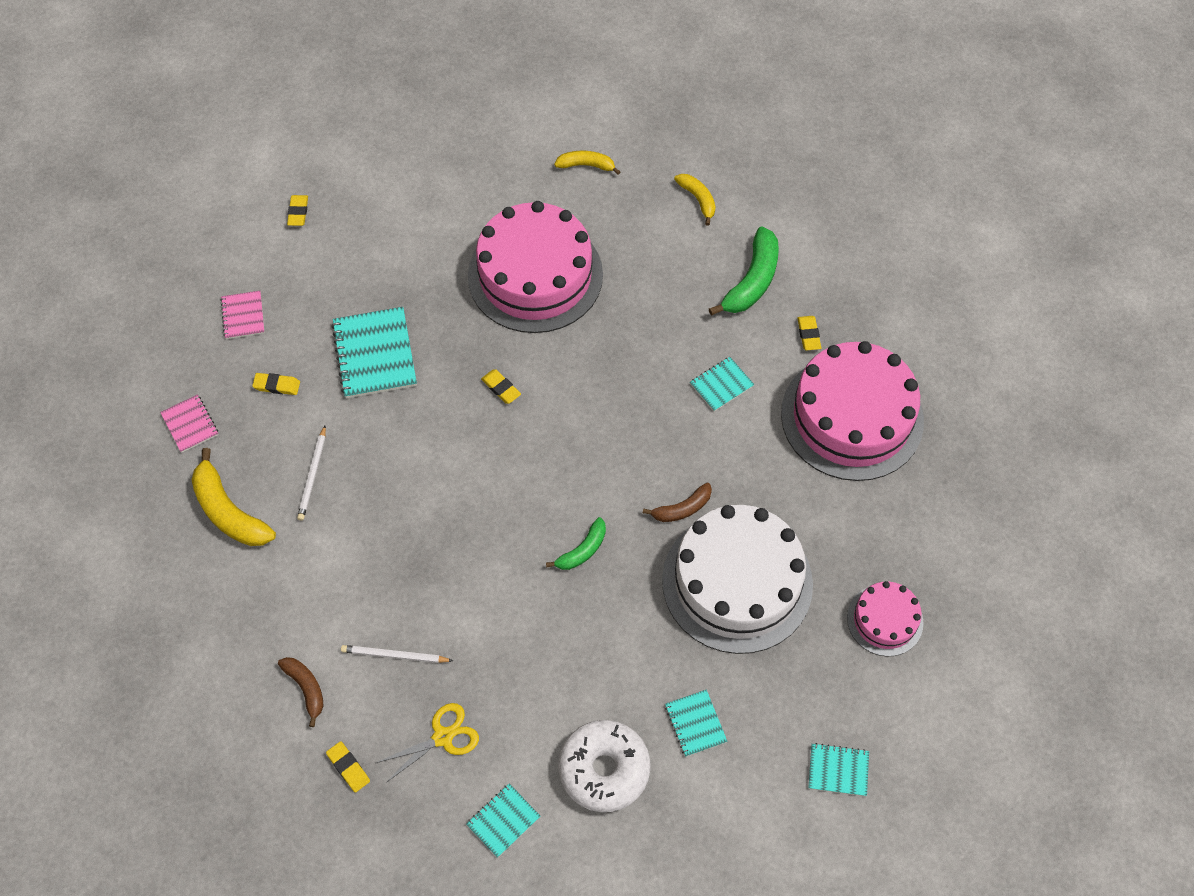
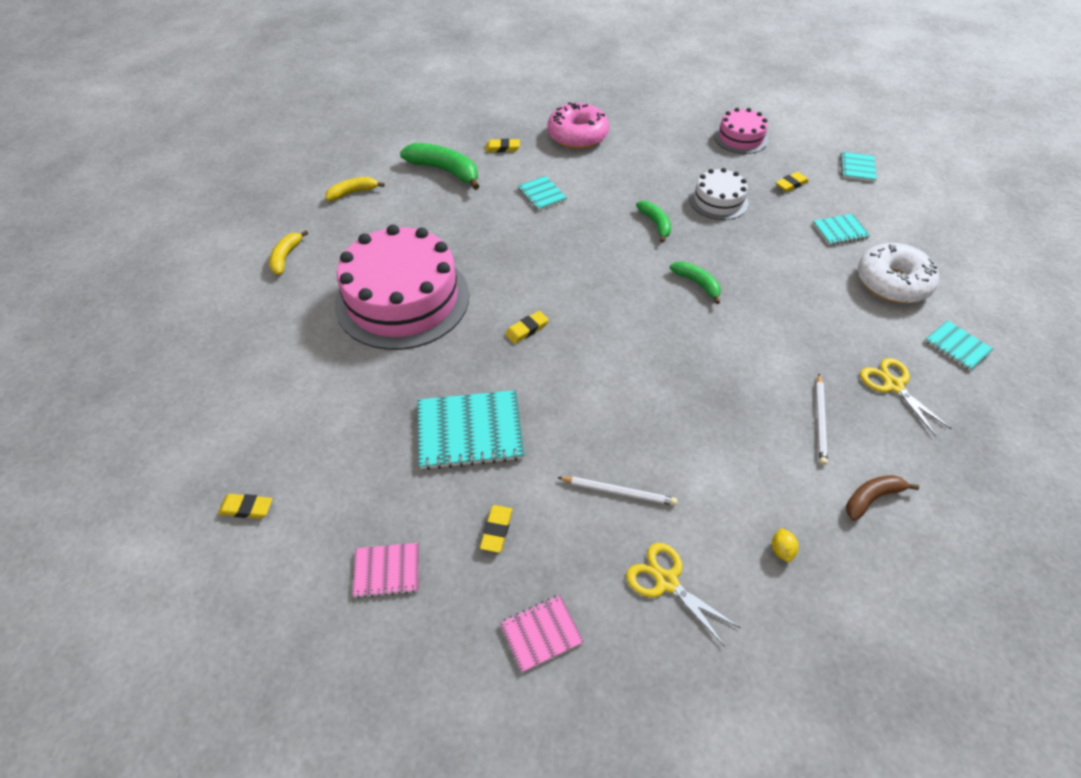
camera: 85 degrees left, 10 degrees down
yellow banana [192,448,276,546] -> yellow scissors [626,543,740,647]
yellow eraser [326,741,370,792] -> yellow eraser moved to [775,172,809,192]
brown banana [643,483,712,522] -> green banana [636,201,671,243]
white cake [662,505,813,654] -> white cake [689,168,749,220], size x0.50
pink cake [781,341,924,481] -> pink donut [548,102,609,149]
none -> yellow lemon [772,528,799,562]

